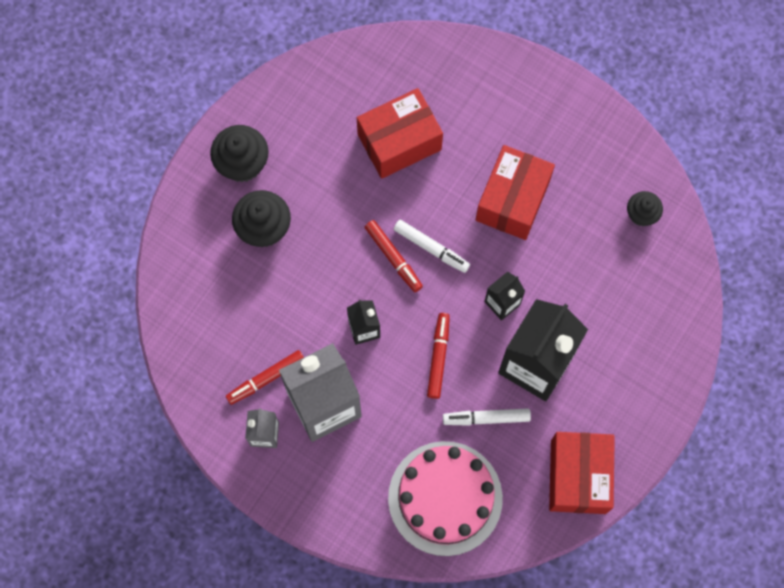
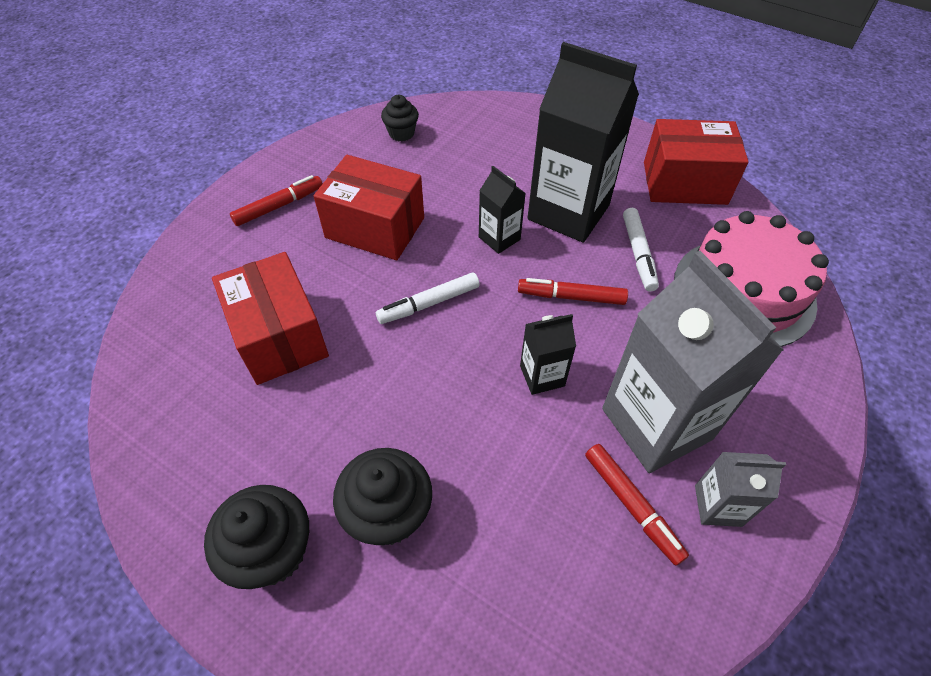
camera: 90 degrees left, 20 degrees down
red marker [365,220,423,292] -> red marker moved to [230,175,323,226]
white marker [394,220,470,273] -> white marker turned 150 degrees counterclockwise [376,272,480,324]

